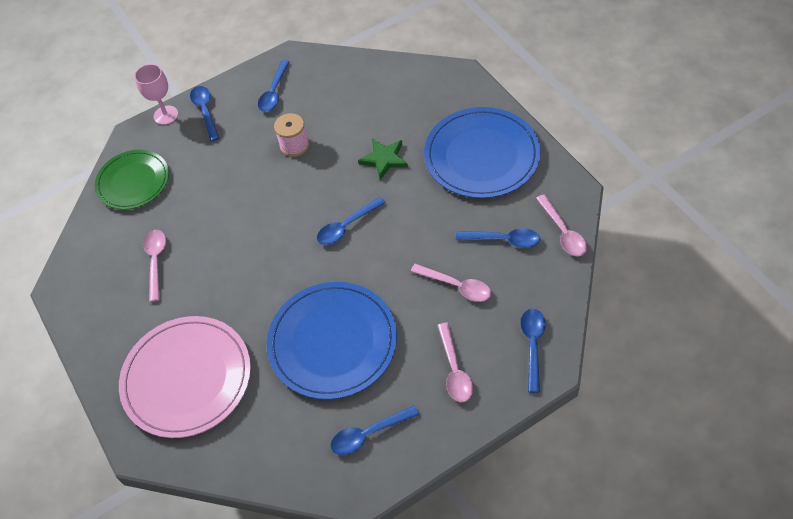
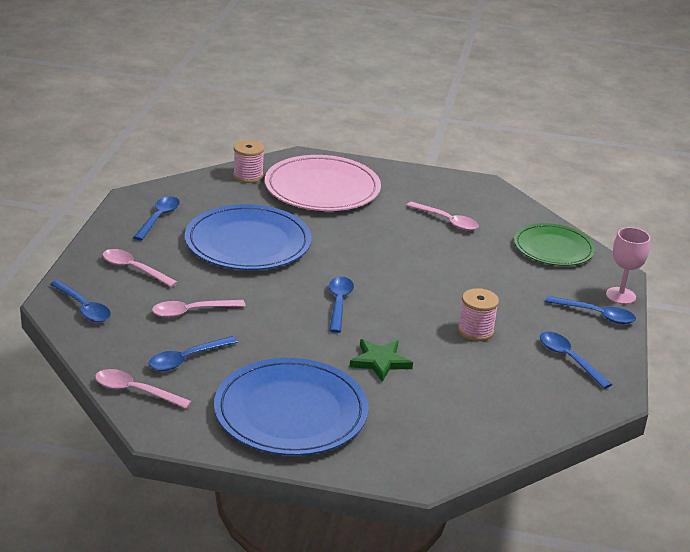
camera: 125 degrees right, 25 degrees down
none -> pink spool [233,140,264,183]

